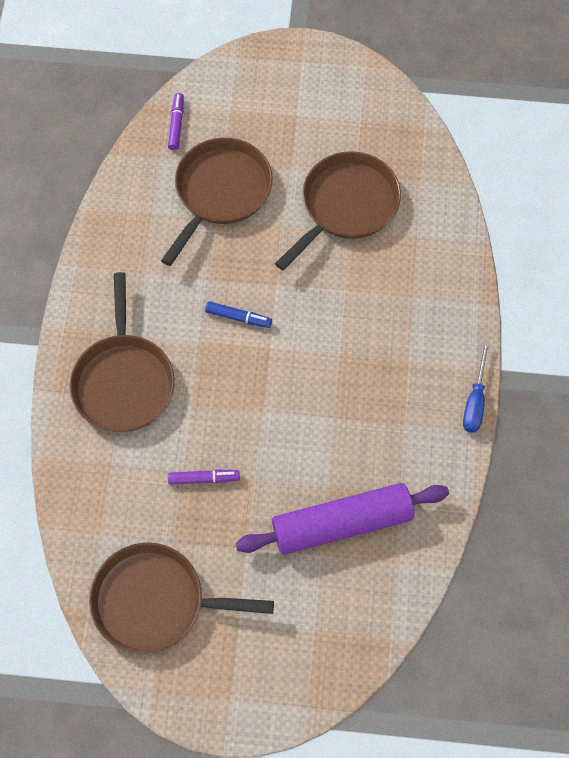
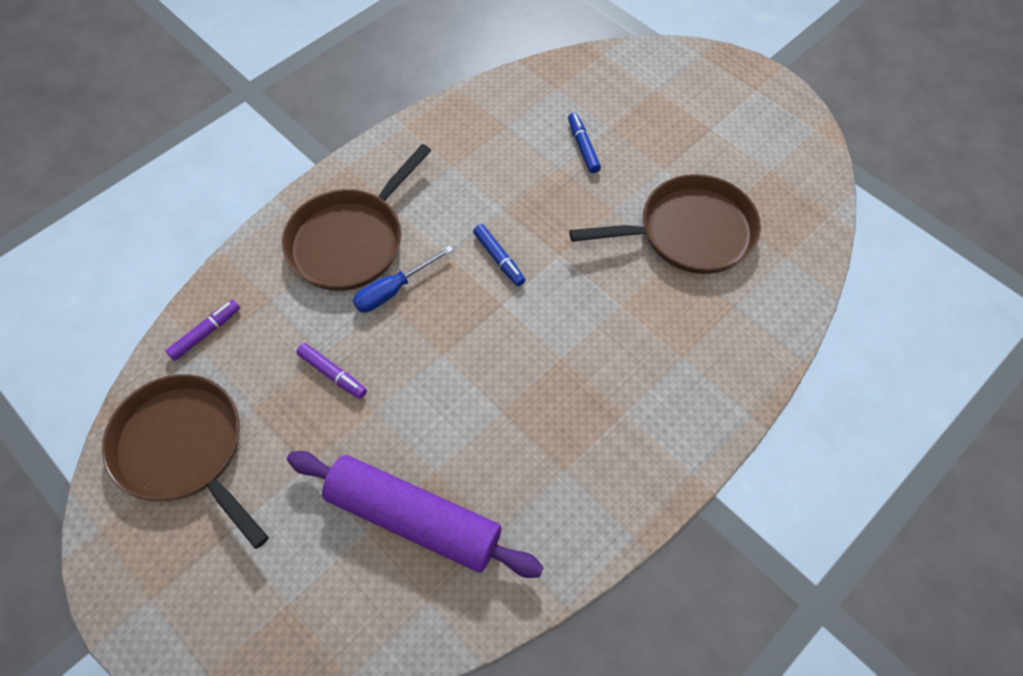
camera: 40 degrees right, 5 degrees down
brown pan [161,137,273,266] -> blue marker [568,113,601,173]
purple marker [168,93,184,150] -> purple marker moved to [166,300,240,361]
blue screwdriver [463,341,490,432] -> blue screwdriver moved to [353,246,453,312]

